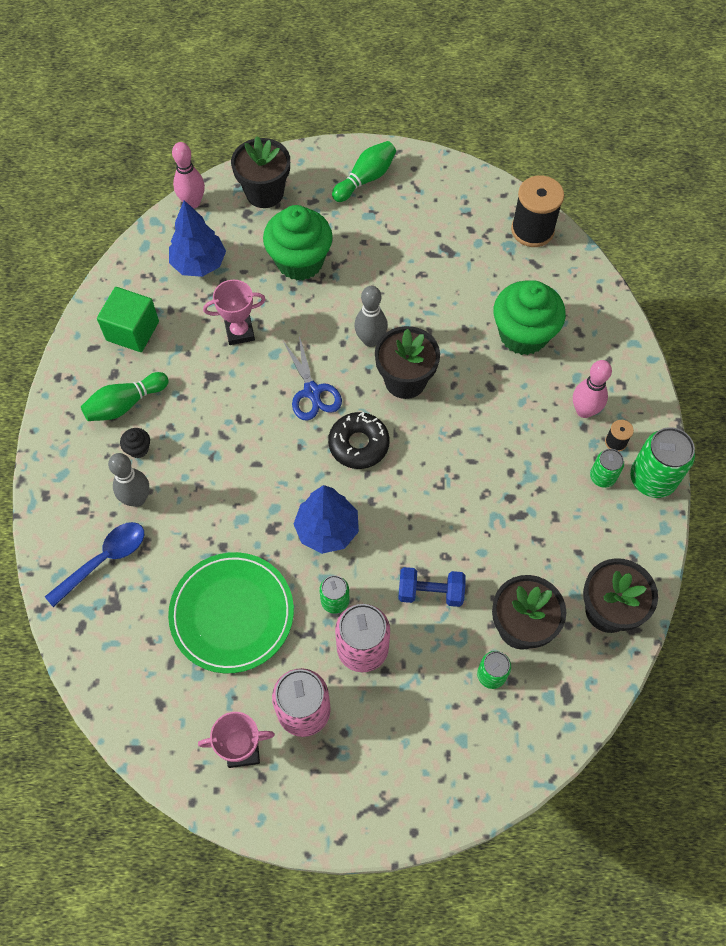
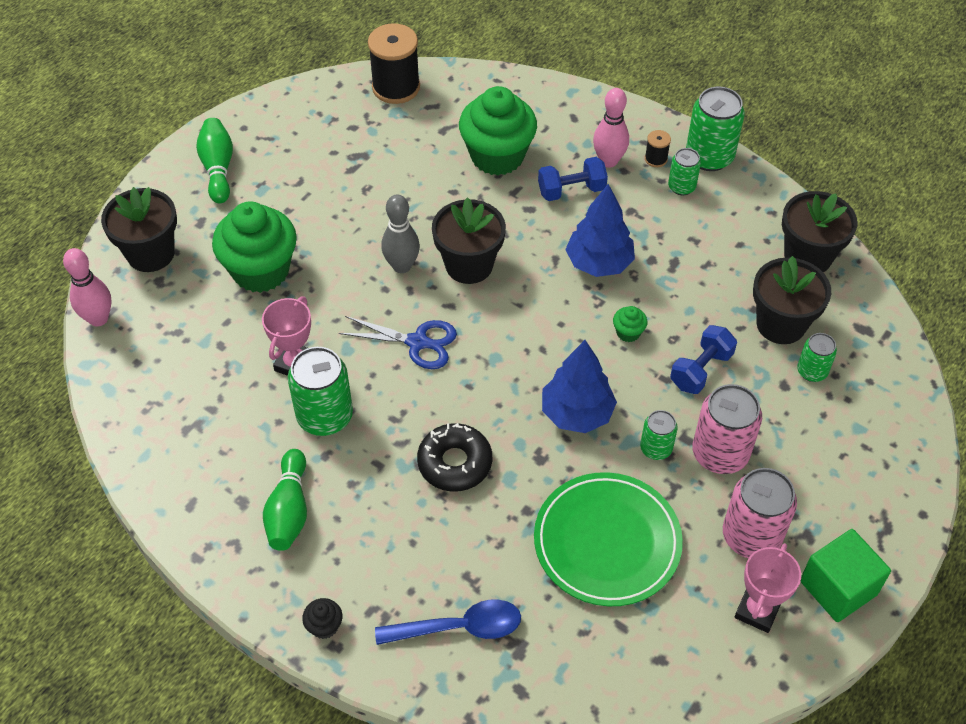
camera: 55 degrees left, 10 degrees down
blue spoon [45,522,144,607] -> blue spoon turned 90 degrees clockwise [375,600,521,645]
green cube [97,287,159,352] -> green cube moved to [800,529,891,622]
grey bowling pin [108,453,150,507] -> none
black cupcake [120,428,150,458] -> black cupcake moved to [302,598,342,639]
blue tree [169,200,226,277] -> blue tree moved to [565,184,635,277]
black donut [328,412,389,469] -> black donut moved to [417,423,492,492]
none -> green can [288,347,353,436]
none -> blue dumbbell [538,157,608,201]
none -> green cupcake [613,306,647,342]

